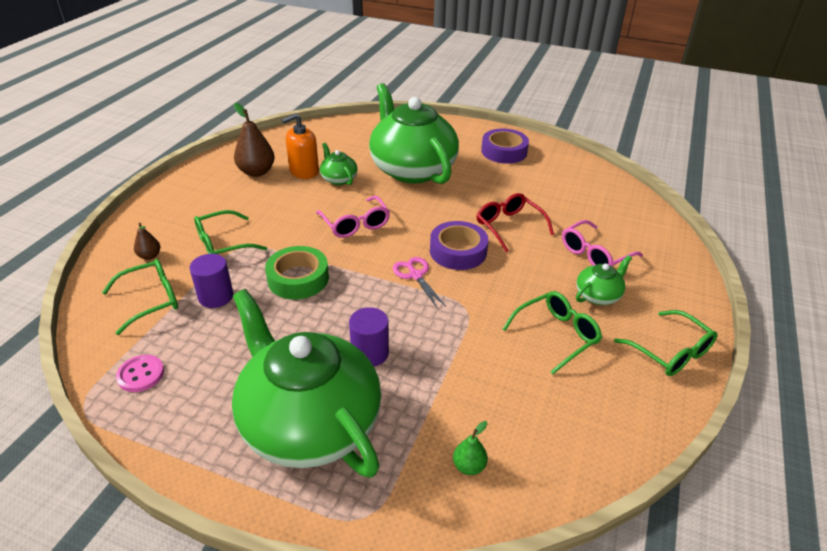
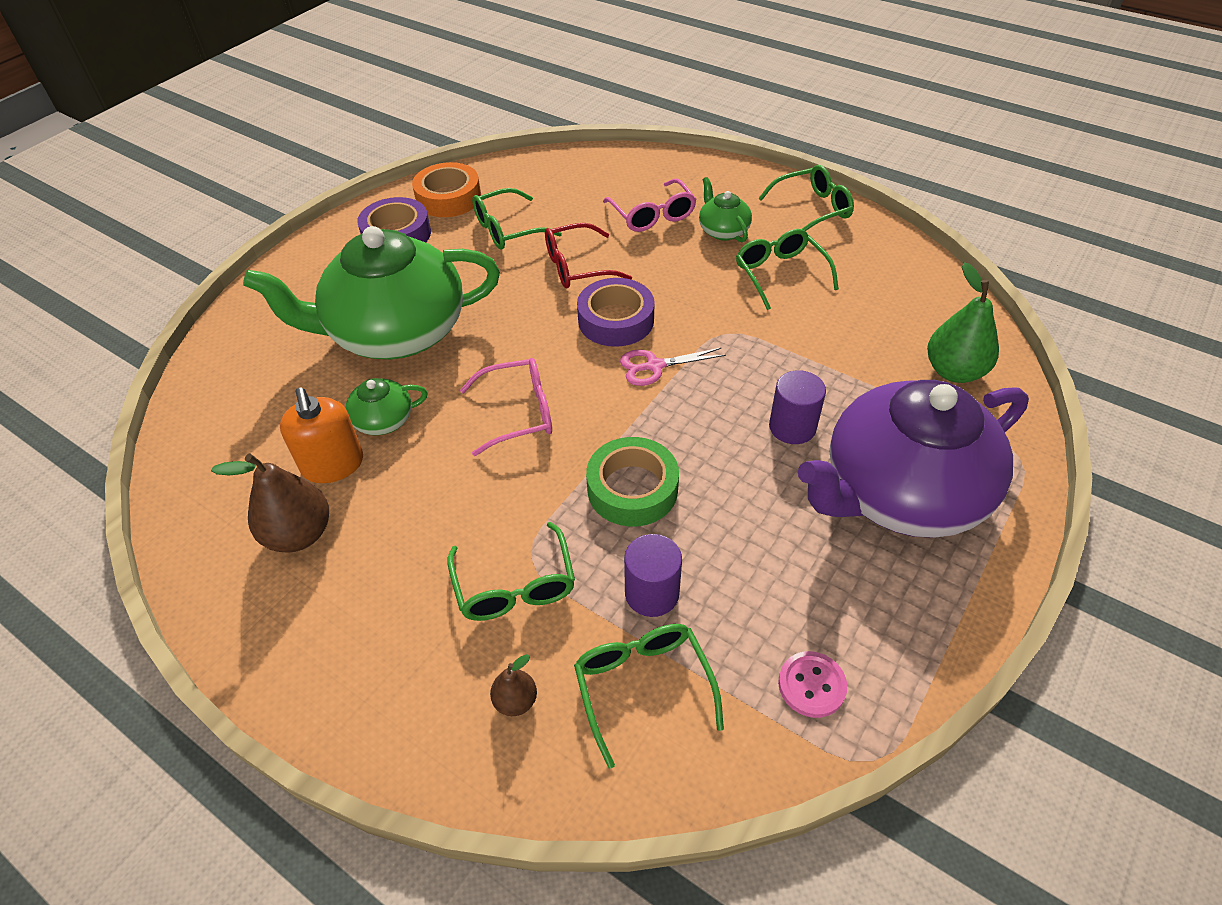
camera: 75 degrees left, 10 degrees up
green teapot [232,289,381,478] -> purple teapot [798,380,1029,538]
green pear [453,421,488,475] -> green pear [927,262,999,383], size x1.91
none -> orange tape [412,162,481,217]
none -> green glasses [472,188,562,249]

